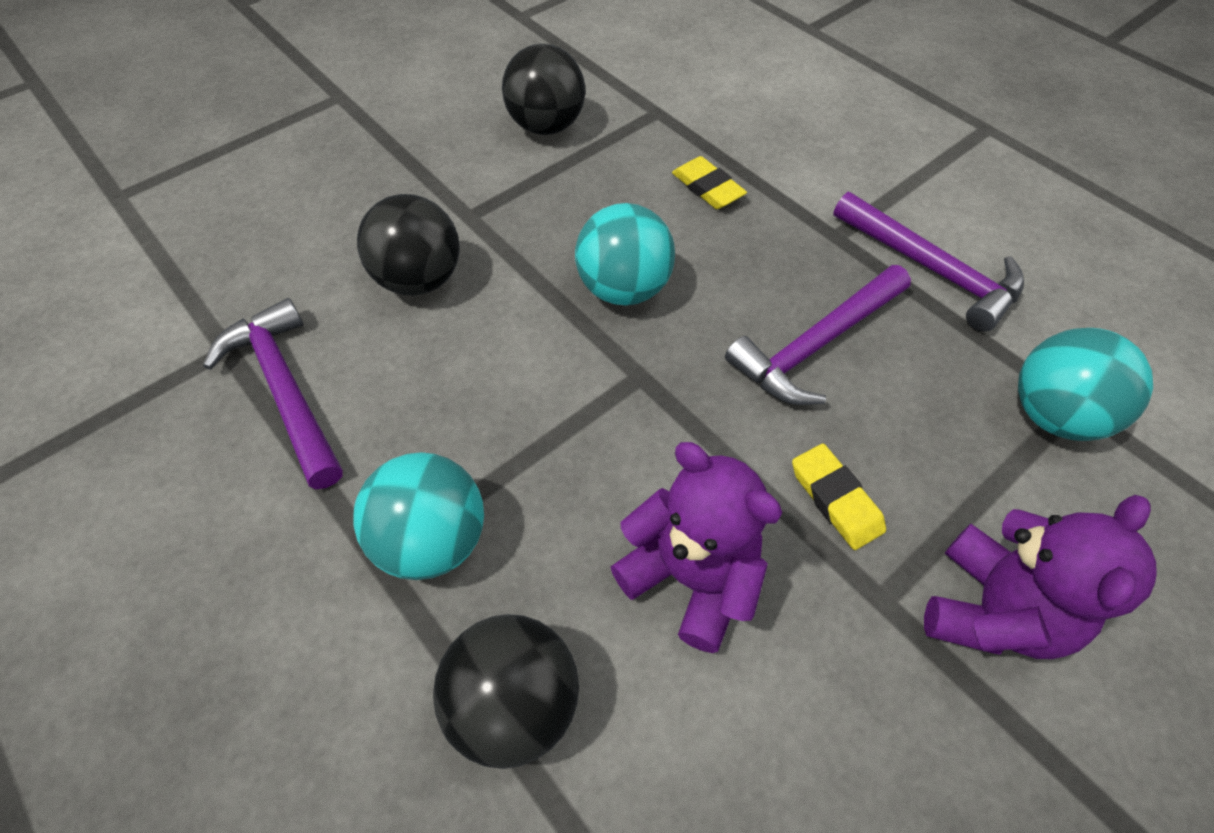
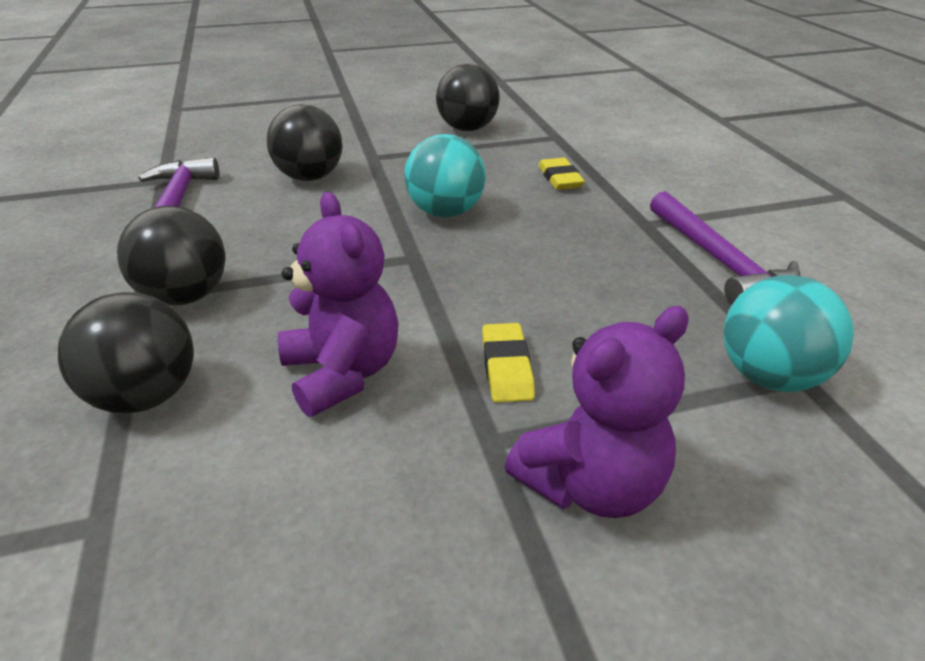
camera: 25 degrees right, 20 degrees down
turquoise ball [353,452,484,580] -> black ball [117,206,225,306]
purple hammer [725,265,911,405] -> none

